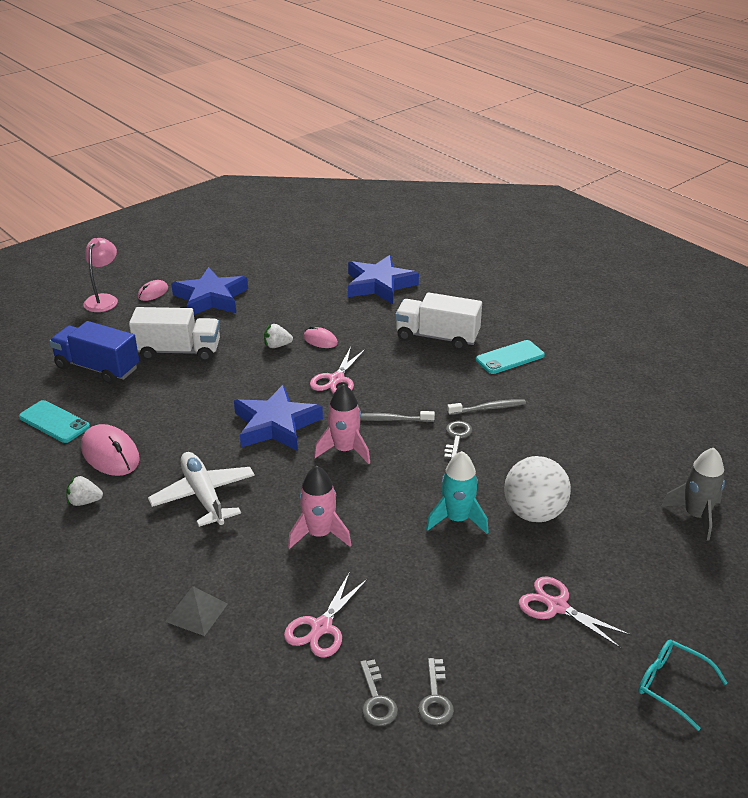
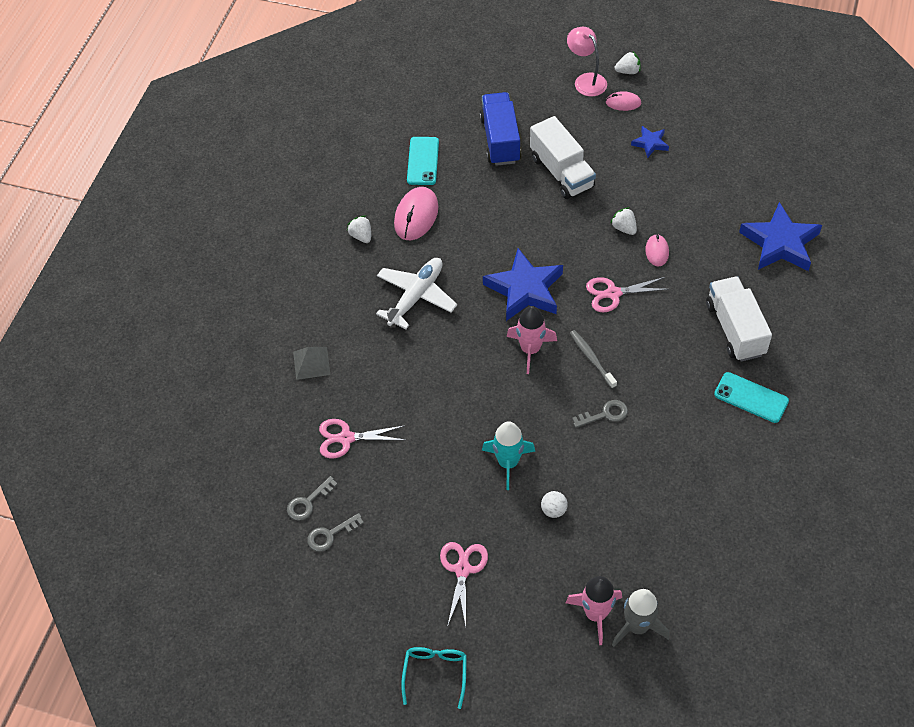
camera: 60 degrees right, 20 degrees up
pink lamp [83,238,118,312] -> pink lamp turned 105 degrees counterclockwise [567,27,607,96]
blue star [171,267,248,315] -> blue star [631,126,669,158], size x0.49
pink rocket [288,466,351,549] -> pink rocket moved to [565,576,622,645]
grey toothbrush [447,399,526,415] -> none
white ball [504,456,571,522] -> white ball [541,491,568,518], size x0.45
none -> white strawberry [615,51,641,74]

